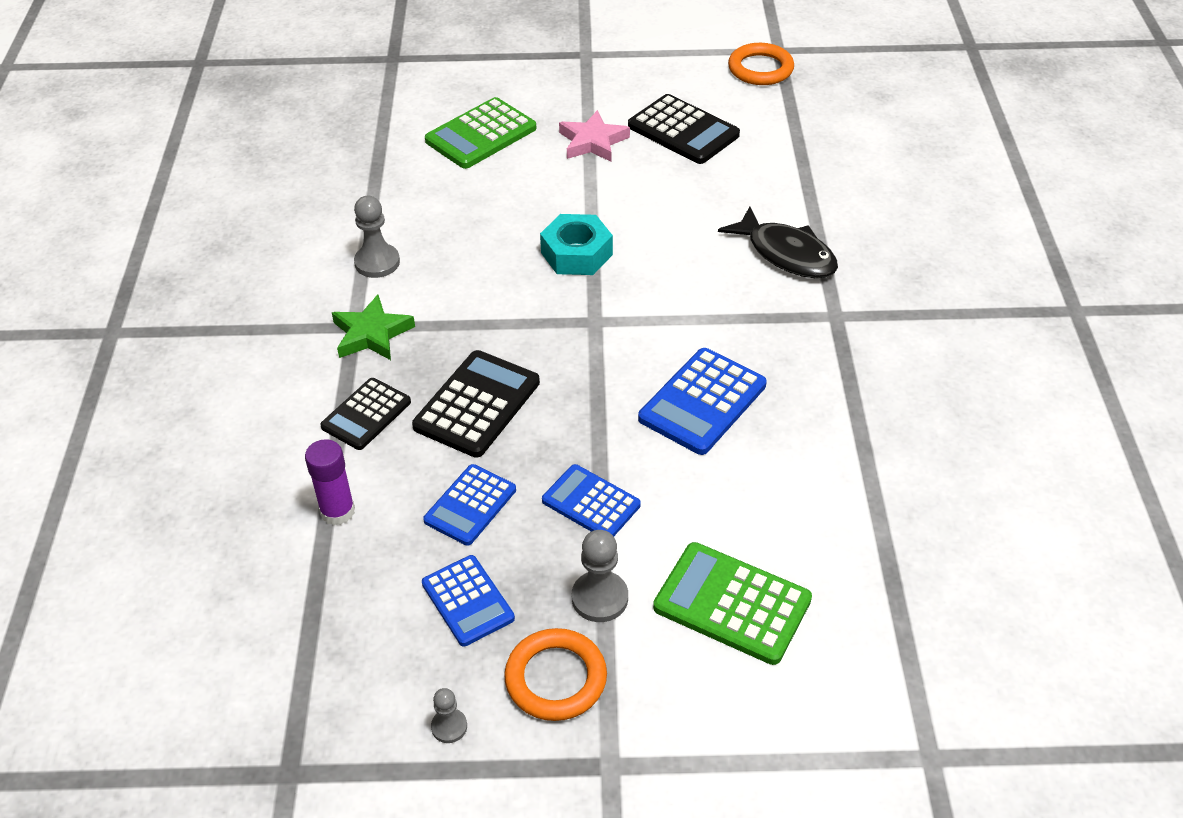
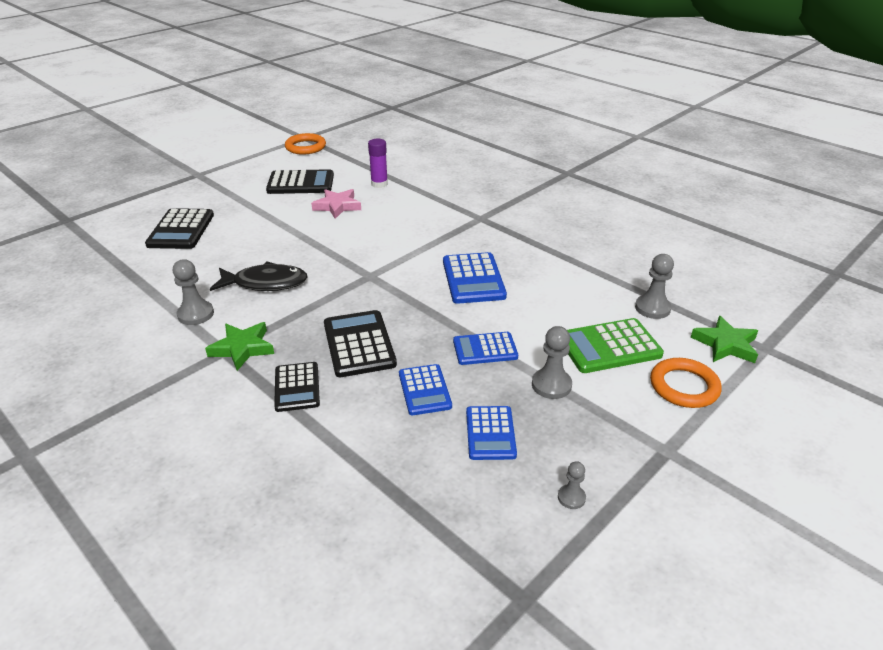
camera: 45 degrees left, 10 degrees down
purple glue stick [305,439,355,525] -> purple glue stick moved to [368,139,388,188]
blue calculator [422,555,515,646] -> blue calculator turned 75 degrees clockwise [466,406,517,460]
green calculator [425,97,537,169] -> black calculator [145,208,214,249]
orange ring [504,628,607,721] -> orange ring moved to [650,358,722,408]
turquoise nut [540,214,613,275] -> none
pink star [559,110,630,162] -> pink star moved to [311,189,361,219]
black fish [718,207,838,278] -> black fish moved to [210,261,308,291]
none -> grey pawn [635,254,674,319]
none -> green star [691,316,758,363]

